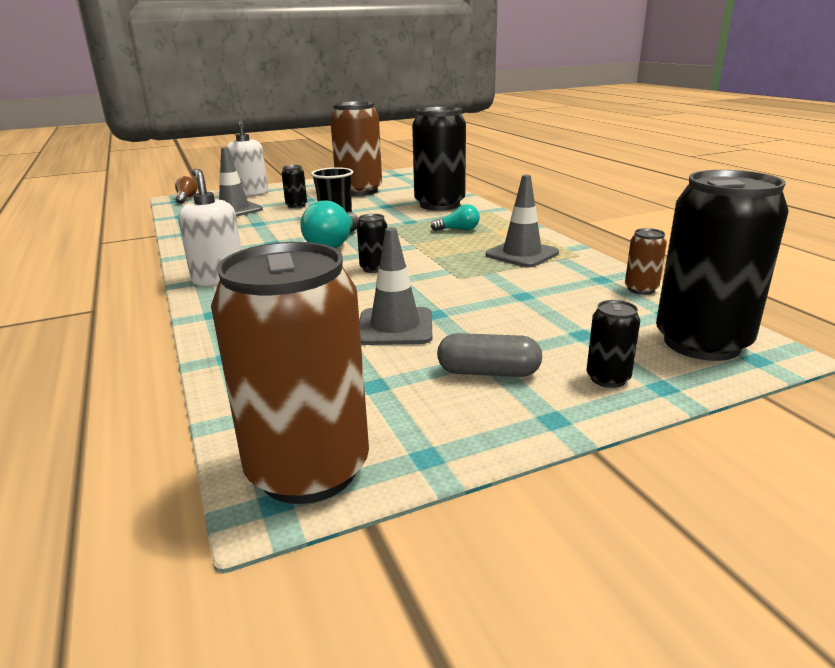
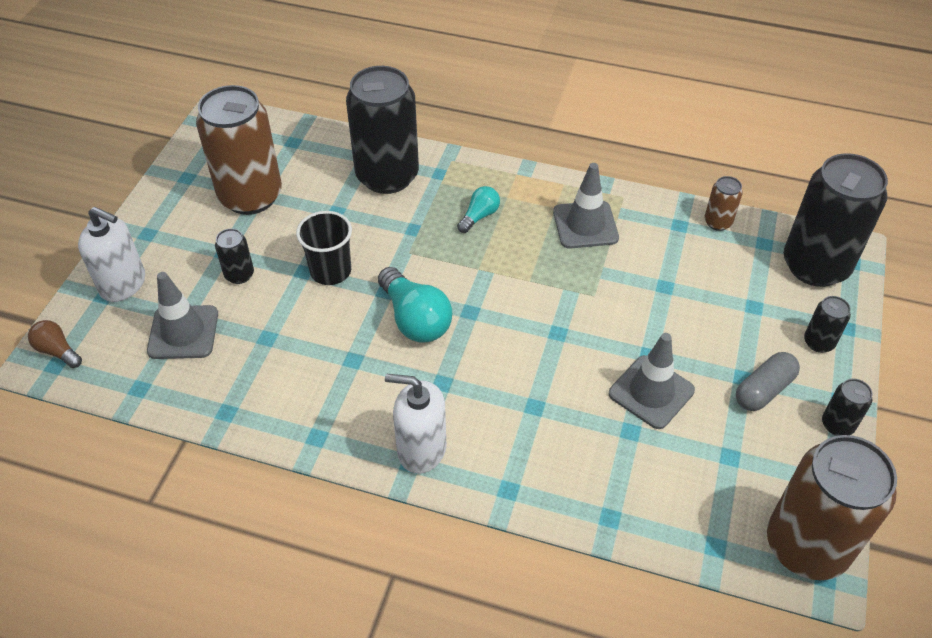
camera: 50 degrees left, 25 degrees up
black can [357,214,387,273] -> black can moved to [822,379,872,436]

